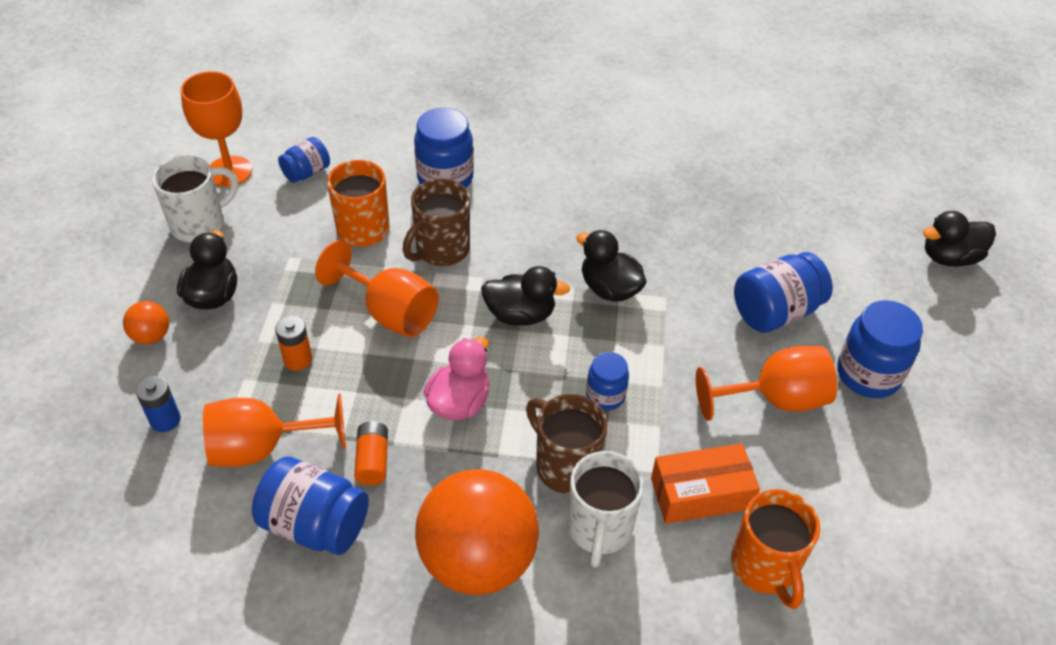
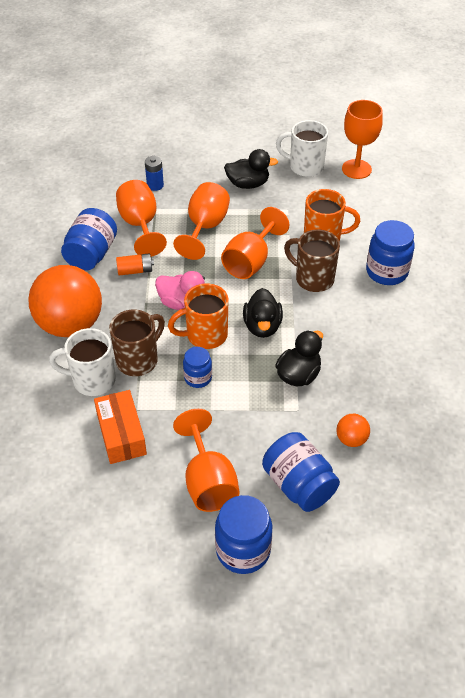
camera: 85 degrees right, 0 degrees up
orange ball [123,301,169,344] -> orange ball moved to [337,414,370,447]
white mug [152,156,238,243] -> white mug turned 150 degrees clockwise [276,120,328,177]
orange battery [275,316,312,371] -> orange goblet [173,182,230,260]
blue jar [278,137,330,183] -> none
orange mug [731,489,820,609] -> orange mug moved to [168,284,229,349]
black duck [923,211,996,267] -> none

